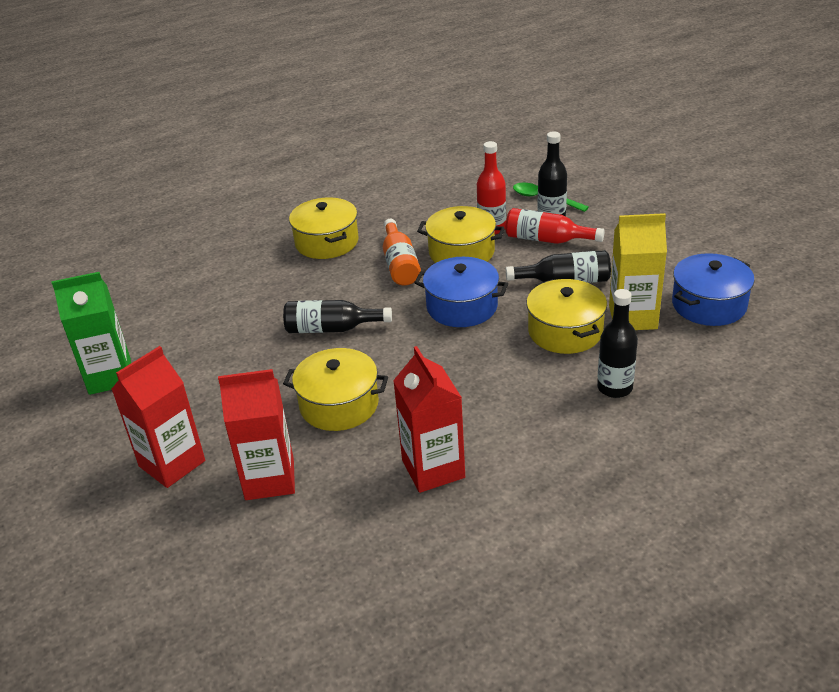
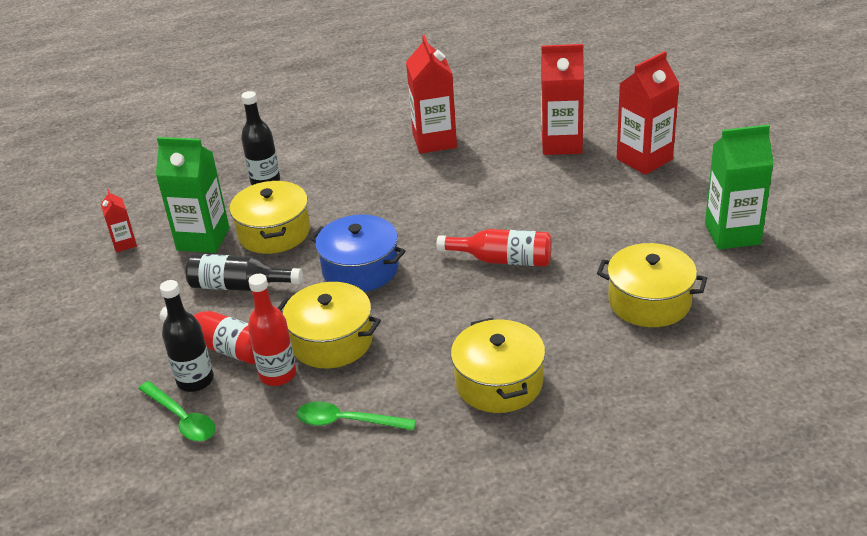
camera: 170 degrees left, 0 degrees up
black bottle [283,300,392,333] -> red bottle [436,229,552,267]
yellow pot [283,348,388,431] -> yellow pot moved to [597,243,707,327]
orange bottle [383,219,421,286] -> none
yellow carton [609,213,667,330] -> green carton [156,137,229,253]
blue pot [672,253,755,326] -> red carton [101,189,137,253]
none -> green spoon [297,401,416,431]

